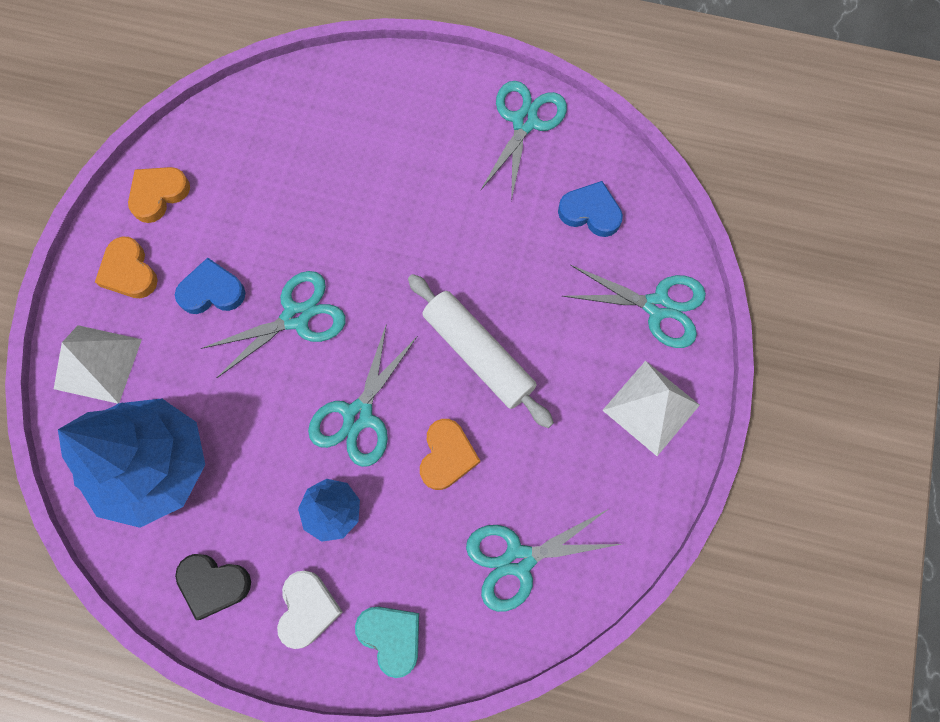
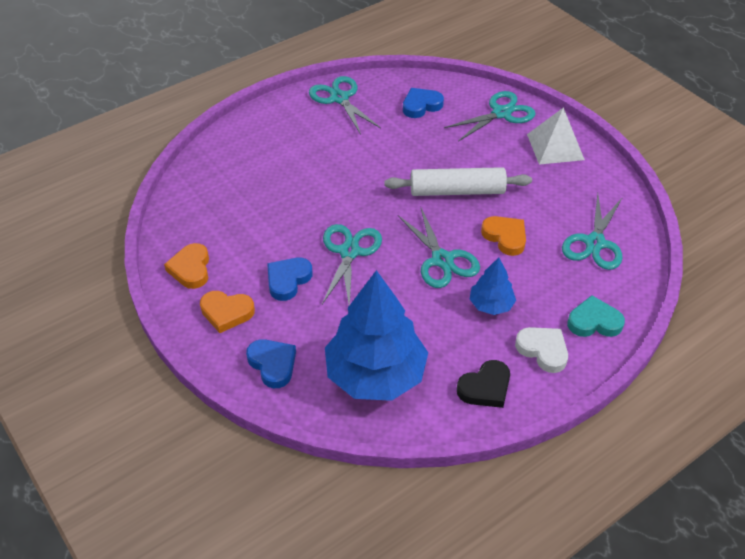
camera: 50 degrees left, 25 degrees down
white pyramid [54,325,142,404] -> blue heart [246,339,296,388]

